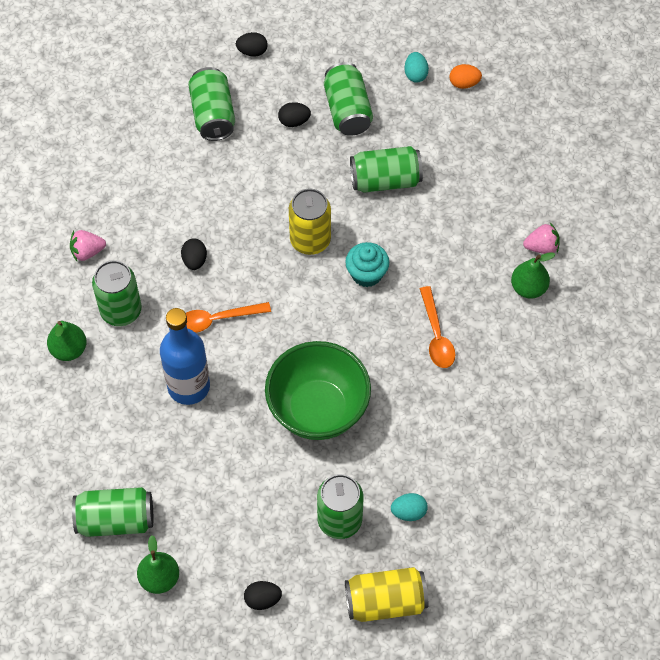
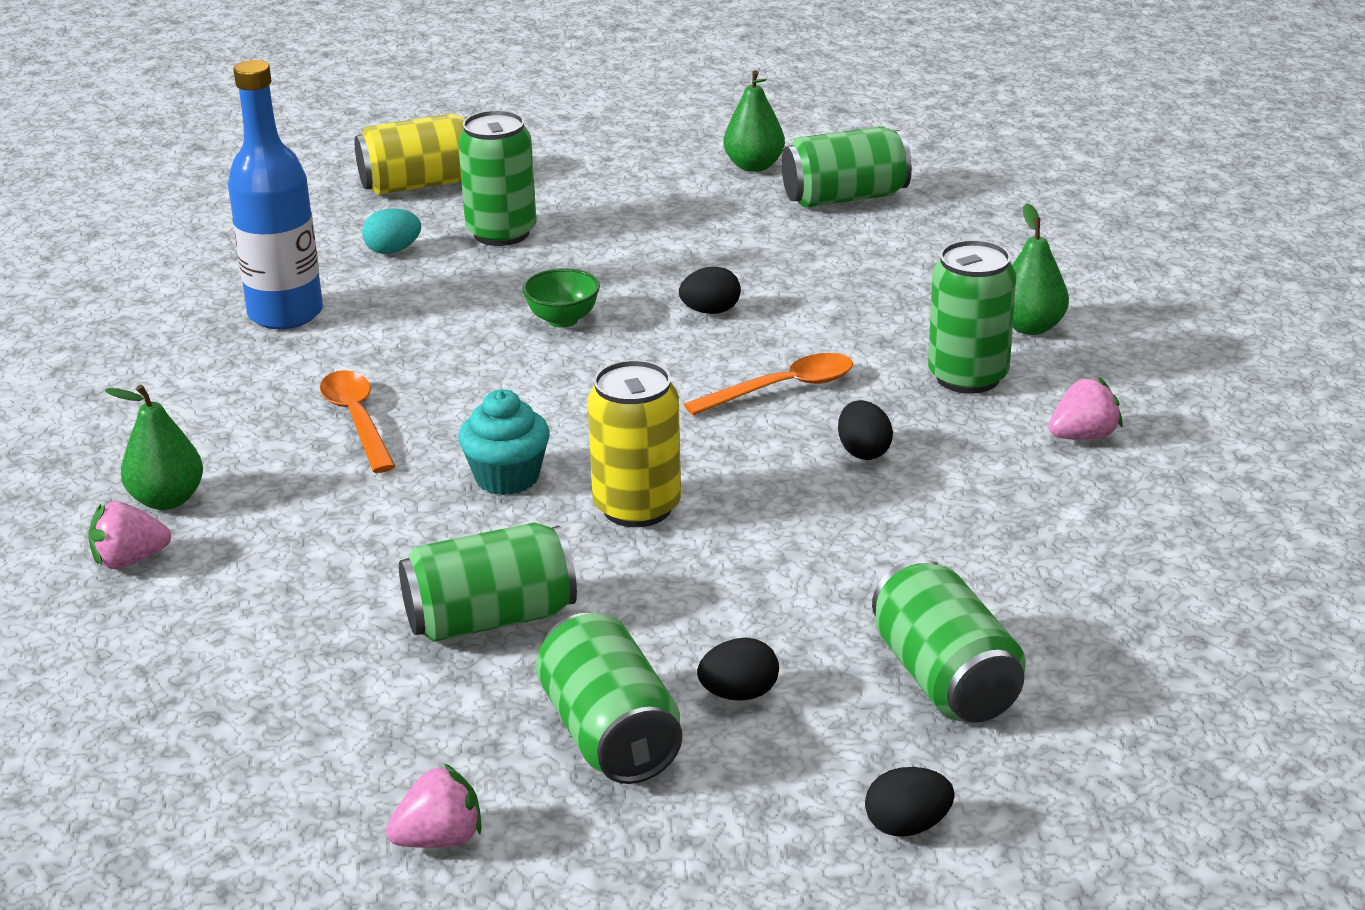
camera: 170 degrees right, 30 degrees down
blue bottle [160,308,210,405] -> blue bottle moved to [228,60,323,329]
black egg [244,581,282,610] -> black egg moved to [679,267,741,314]
green bowl [265,341,371,440] -> green bowl [522,268,600,328], size x0.42
turquoise egg [404,52,429,83] -> pink strawberry [386,763,482,848]
orange egg [449,64,482,89] -> none

